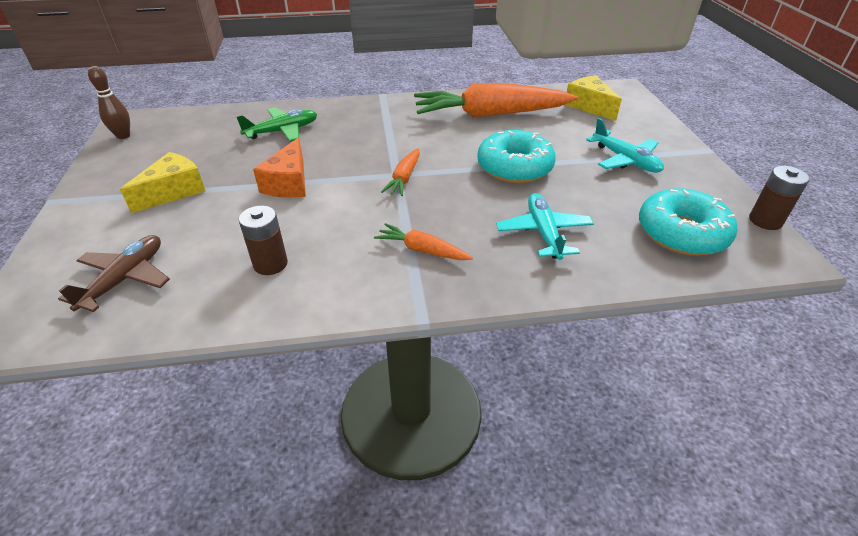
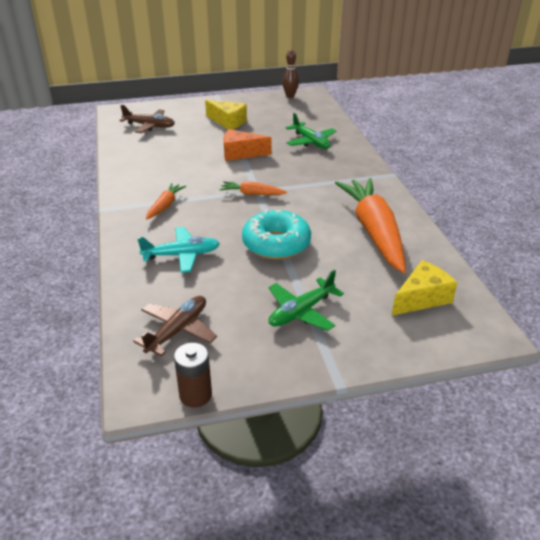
camera: 85 degrees right, 5 degrees down
brown battery [239,206,288,275] -> none
turquoise plane [586,118,664,173] -> green plane [269,270,344,331]
turquoise donut [639,188,737,256] -> brown plane [133,296,217,356]

